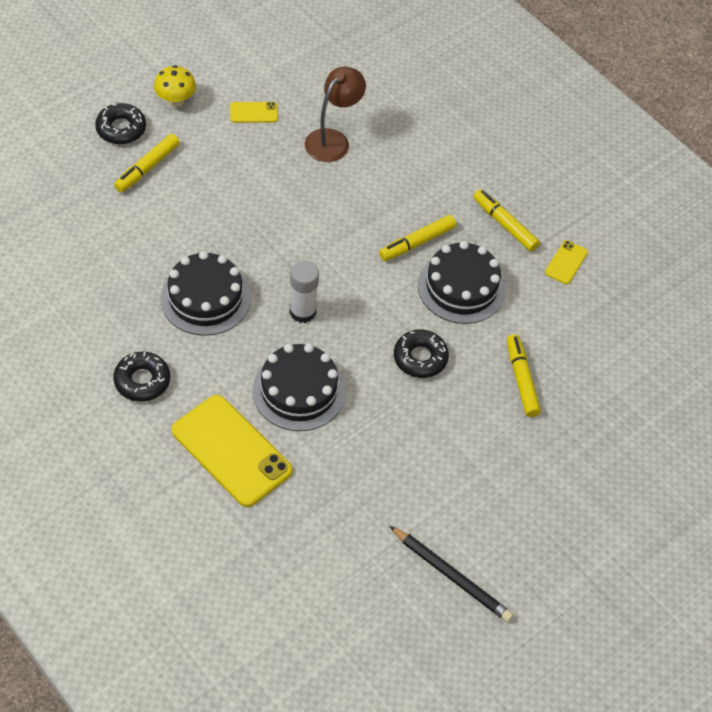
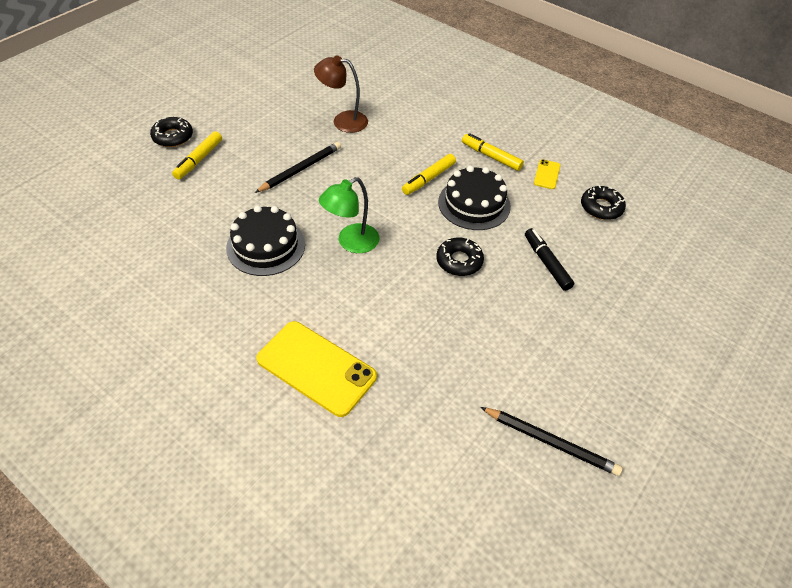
camera: 10 degrees left, 5 degrees down
black donut [113,352,170,402] -> black donut moved to [581,185,626,220]
yellow mushroom [154,65,196,107] -> none
yellow phone [230,102,278,123] -> none
black cake [252,344,346,431] -> none
white glue stick [290,261,319,323] -> green lamp [319,177,379,253]
brown lamp [305,67,366,162] -> brown lamp turned 105 degrees counterclockwise [314,55,368,133]
yellow marker [507,334,541,417] -> black marker [525,228,574,291]
none -> black pencil [255,142,341,193]

